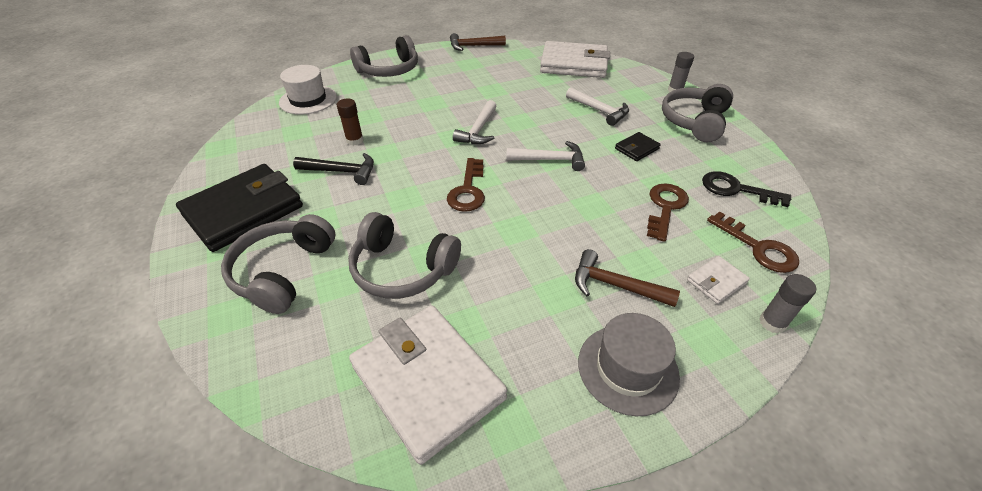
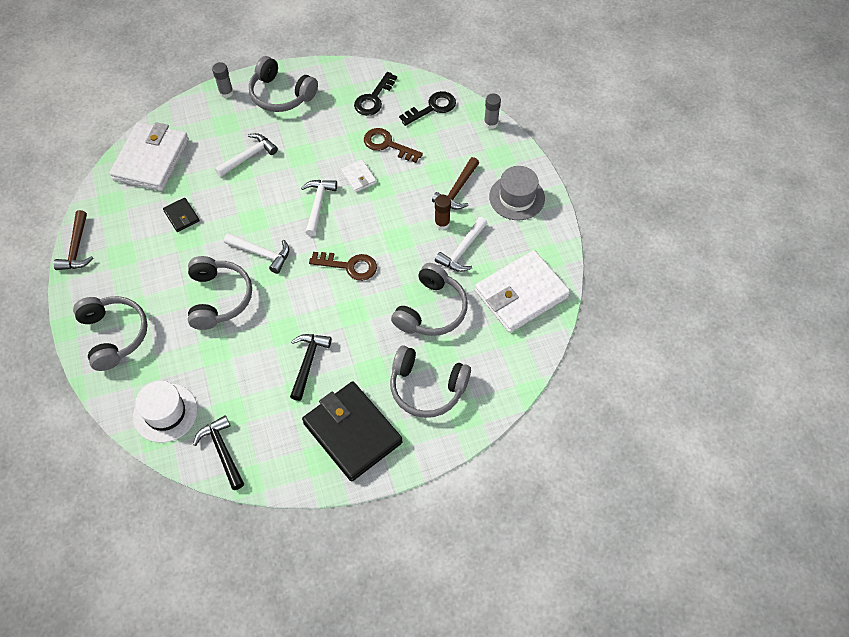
camera: 85 degrees left, 15 degrees up
brown glue stick [337,98,363,146] -> brown glue stick moved to [435,195,451,230]
black wallet [615,132,661,161] -> black wallet moved to [163,198,200,232]
white wallet [687,256,750,304] -> white wallet moved to [341,160,377,192]
brown key [707,211,799,273] -> black key [399,91,456,126]
none -> grey headphones [188,256,252,330]
none -> black hammer [193,415,244,490]
none -> white hammer [435,217,487,272]

